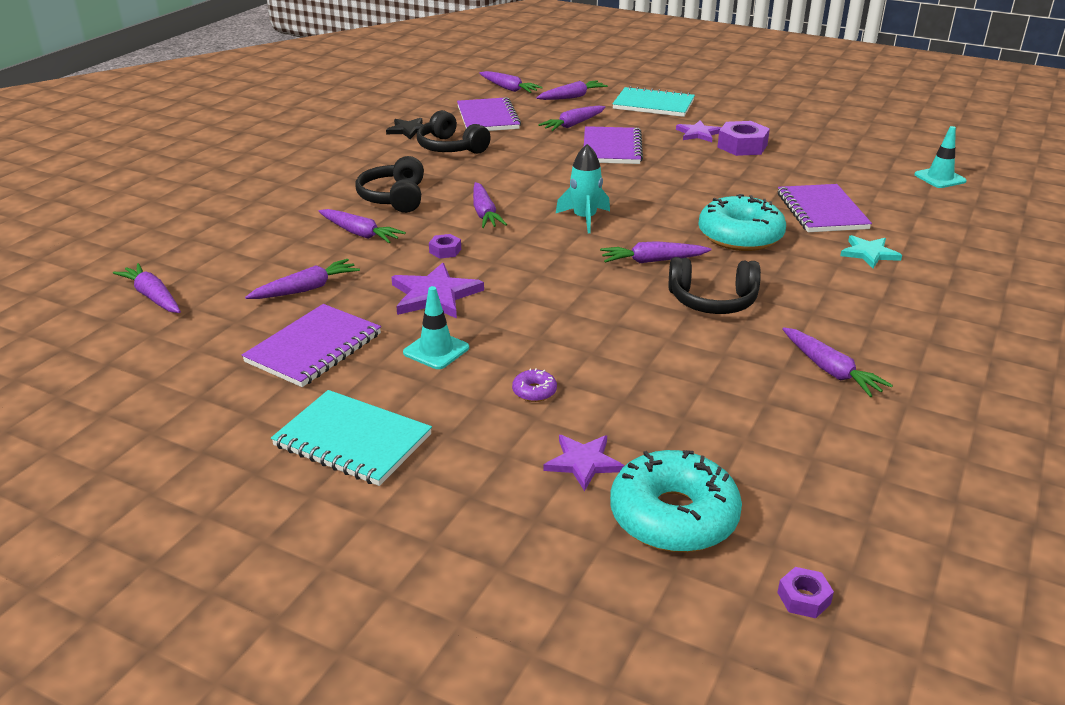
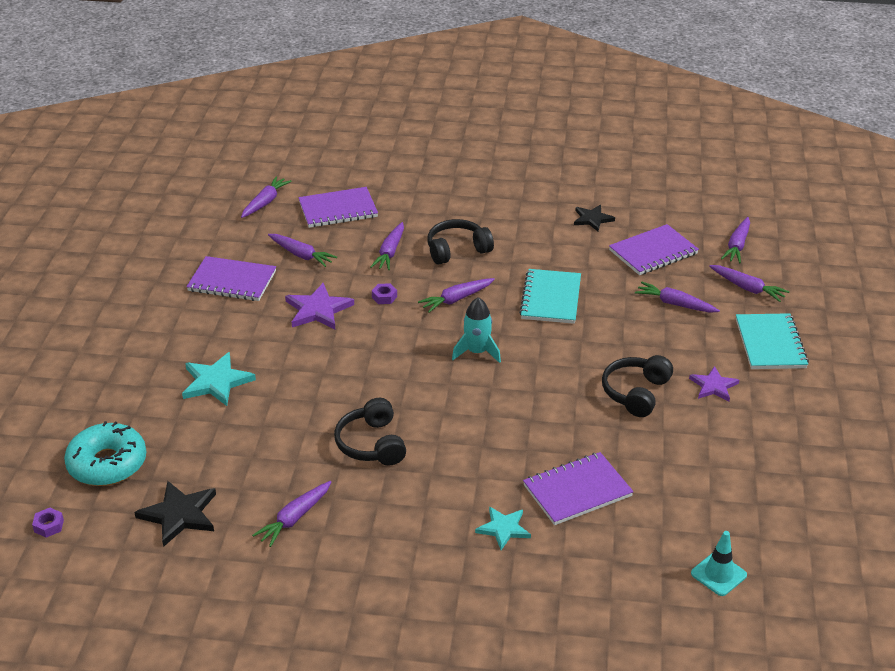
camera: 70 degrees right, 5 degrees up
turquoise notebook [271,390,432,486] -> turquoise notebook moved to [519,269,581,324]
turquoise traffic cone [403,286,469,369] -> none
black headphones [417,110,491,154] -> black headphones moved to [602,355,673,417]
purple donut [512,368,557,402] -> turquoise star [182,352,256,406]
purple star [543,435,624,491] -> none
purple notebook [584,126,643,164] -> purple notebook moved to [298,187,378,228]
purple carrot [600,241,712,263] -> none
turquoise donut [698,194,786,251] -> none
purple nut [718,121,770,156] -> none
none -> black star [134,481,216,547]

